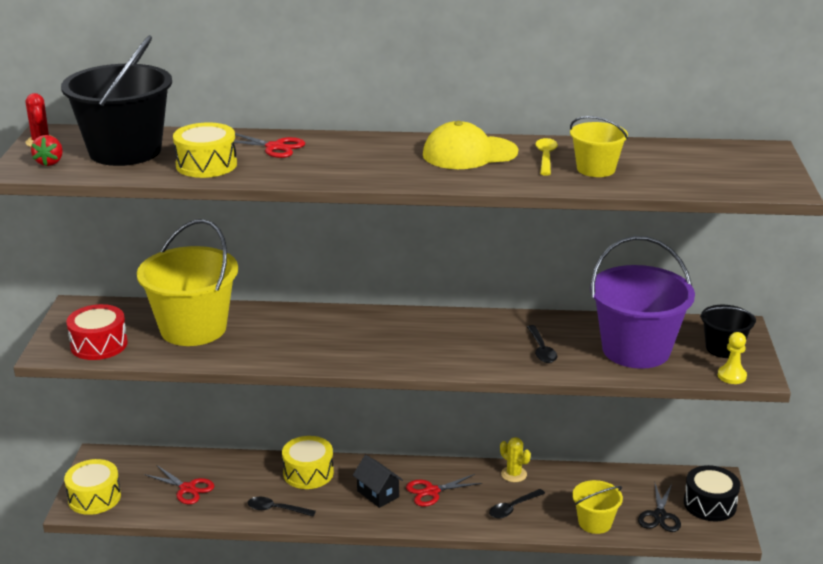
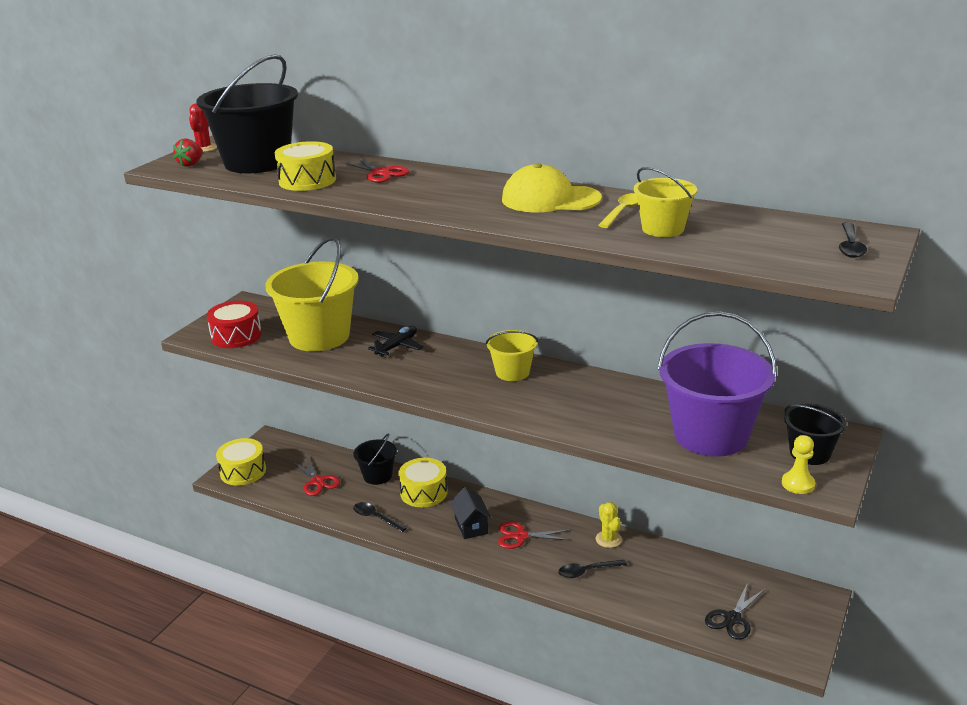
camera: 25 degrees right, 0 degrees up
black spoon [527,325,557,363] -> black spoon moved to [839,222,867,258]
yellow bucket [572,480,623,534] -> yellow bucket moved to [485,330,538,381]
black drum [684,465,740,521] -> none
none -> black bucket [354,433,397,485]
none -> black plane [368,326,423,357]

